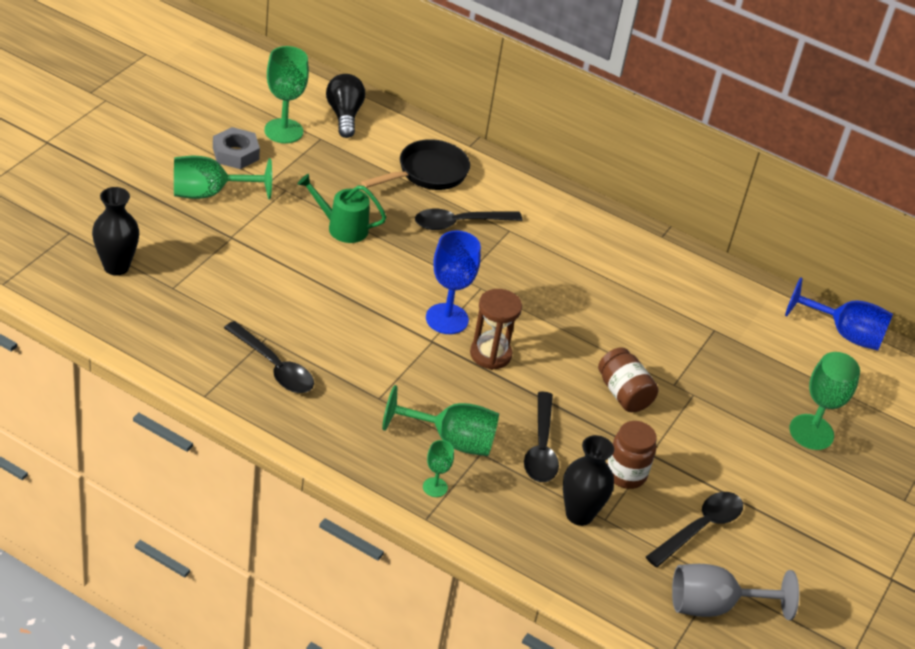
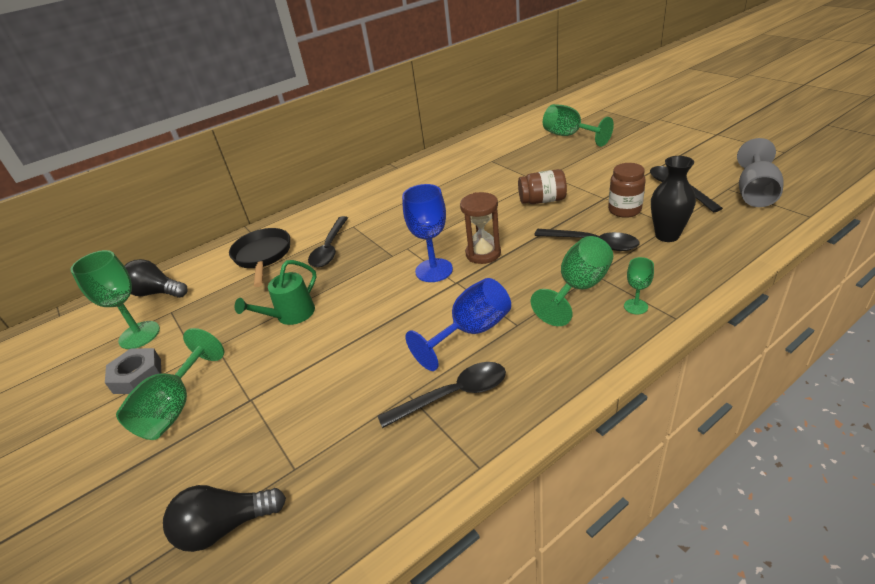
camera: 55 degrees left, 5 degrees down
black vase [92,187,139,276] -> black light bulb [163,485,286,552]
blue goblet [785,277,893,351] -> blue goblet moved to [405,278,511,371]

